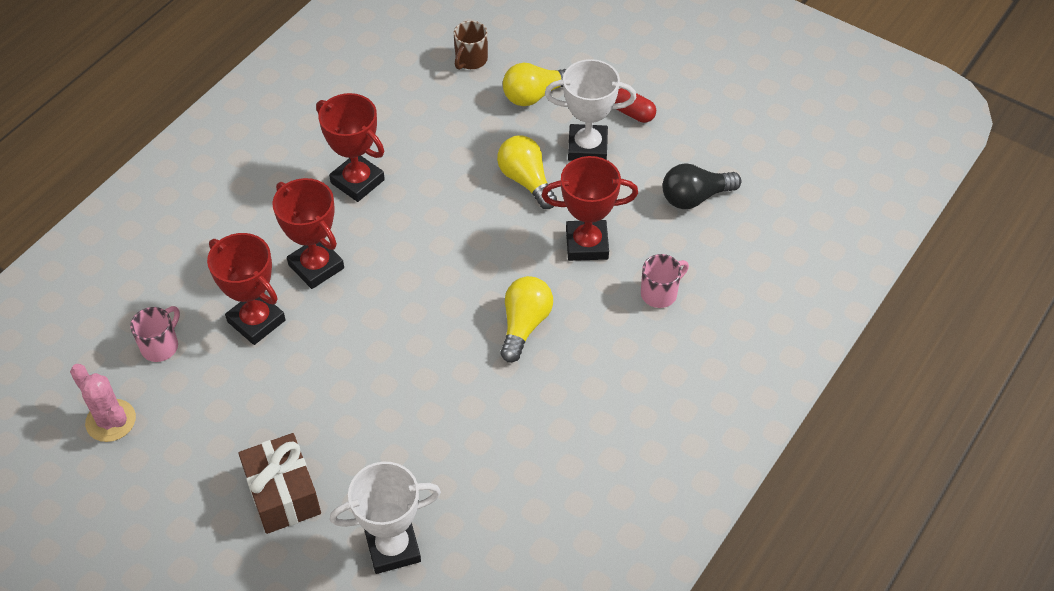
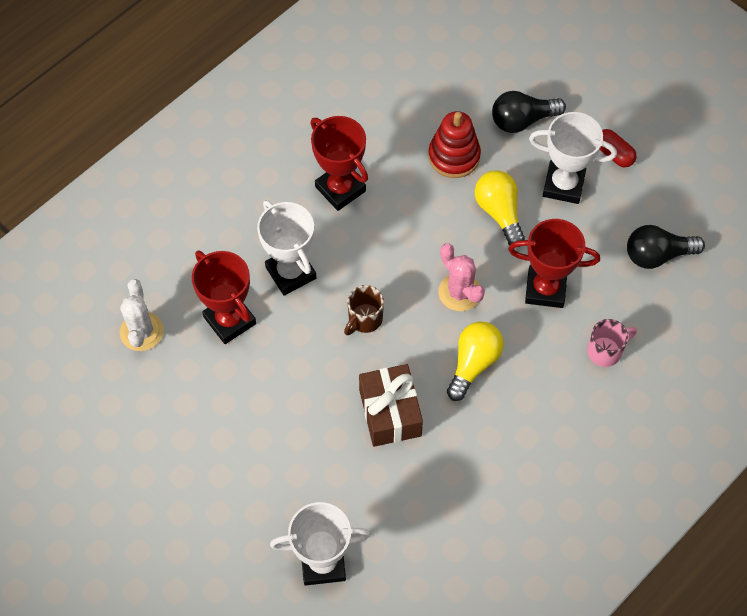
camera: 10 degrees right, 10 degrees up
pink cactus [70,364,136,442] -> pink cactus moved to [438,244,485,311]
pink mug [130,306,180,362] -> white cactus [120,279,164,351]
brown gift [238,433,321,534] -> brown gift moved to [359,364,423,447]
red trophy [272,178,344,289] -> white trophy [257,200,316,296]
brown mug [453,21,488,70] -> brown mug moved to [344,285,384,335]
yellow light bulb [503,63,566,106] -> black light bulb [492,91,566,133]
none -> red stacking toy [428,111,481,178]

